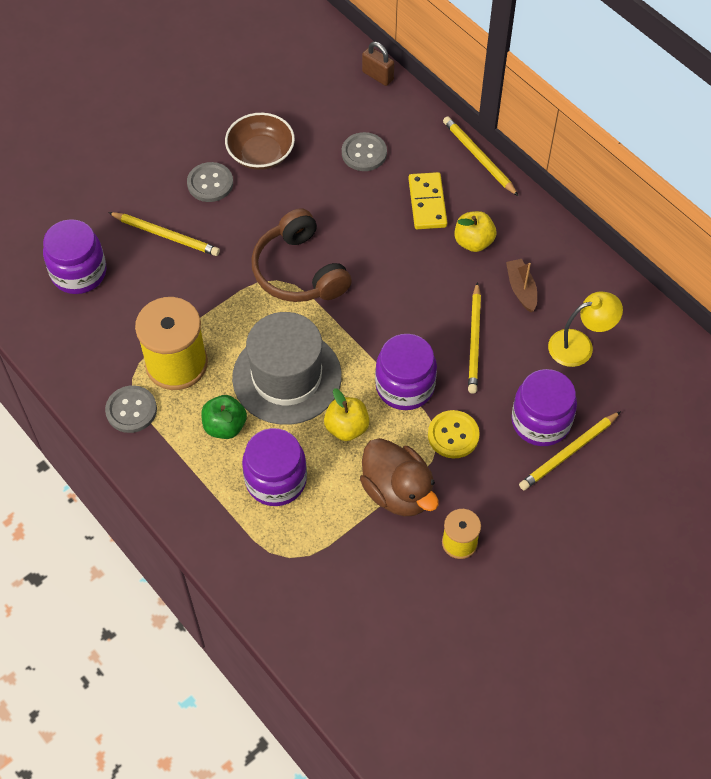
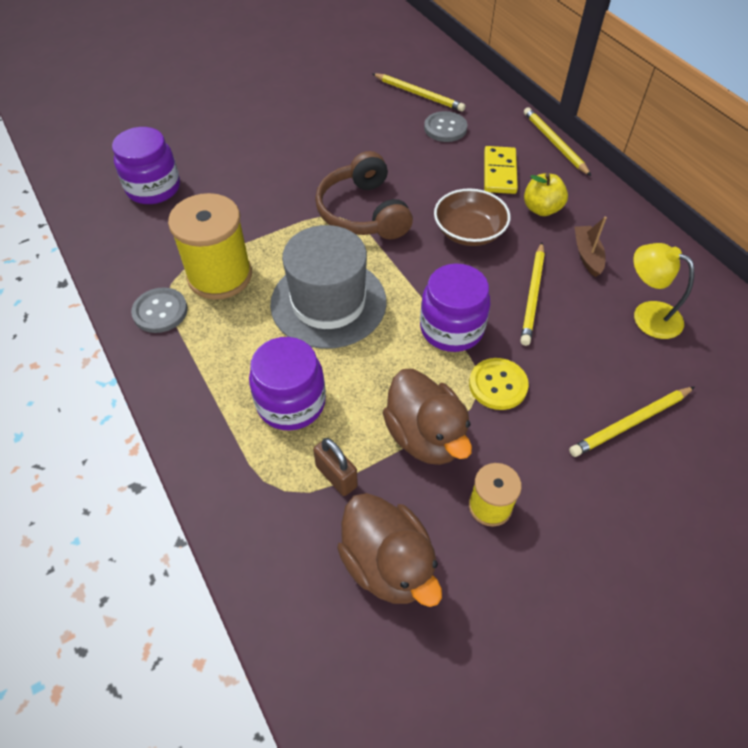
camera: 10 degrees right, 5 degrees down
yellow pencil [108,212,220,256] -> yellow pencil moved to [372,73,465,112]
grey button [187,162,233,202] -> none
green apple [201,395,247,439] -> none
brown bowl [225,113,295,170] -> brown bowl moved to [434,188,510,246]
yellow apple [324,388,370,441] -> none
brown padlock [362,42,394,86] -> brown padlock moved to [313,438,358,496]
purple jar [511,369,577,446] -> none
yellow lamp [548,292,623,367] -> yellow lamp turned 135 degrees counterclockwise [633,243,694,339]
none -> brown duck [337,493,442,607]

